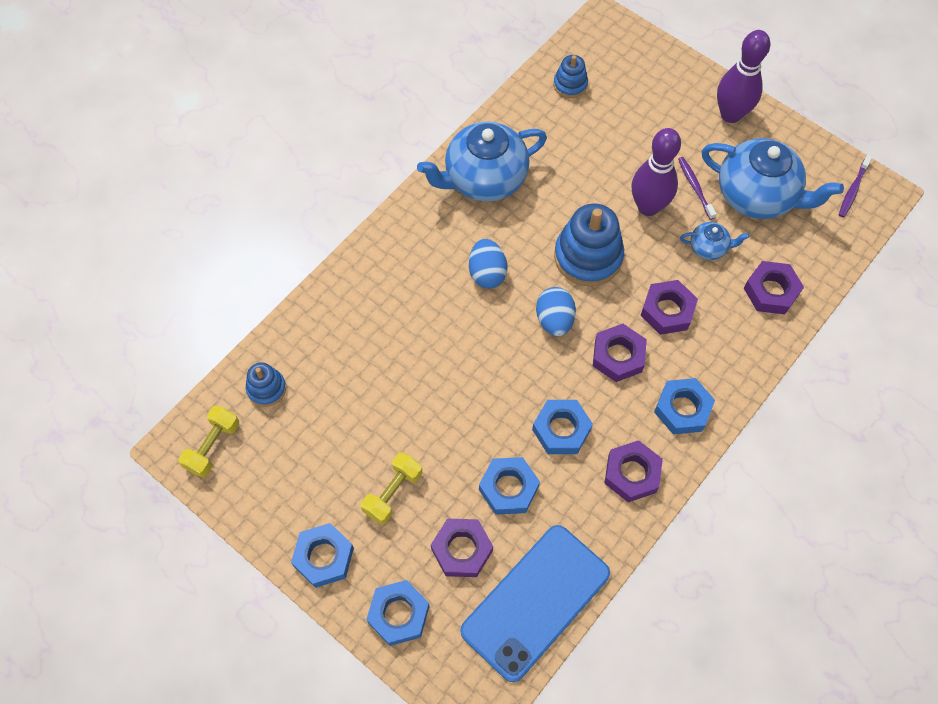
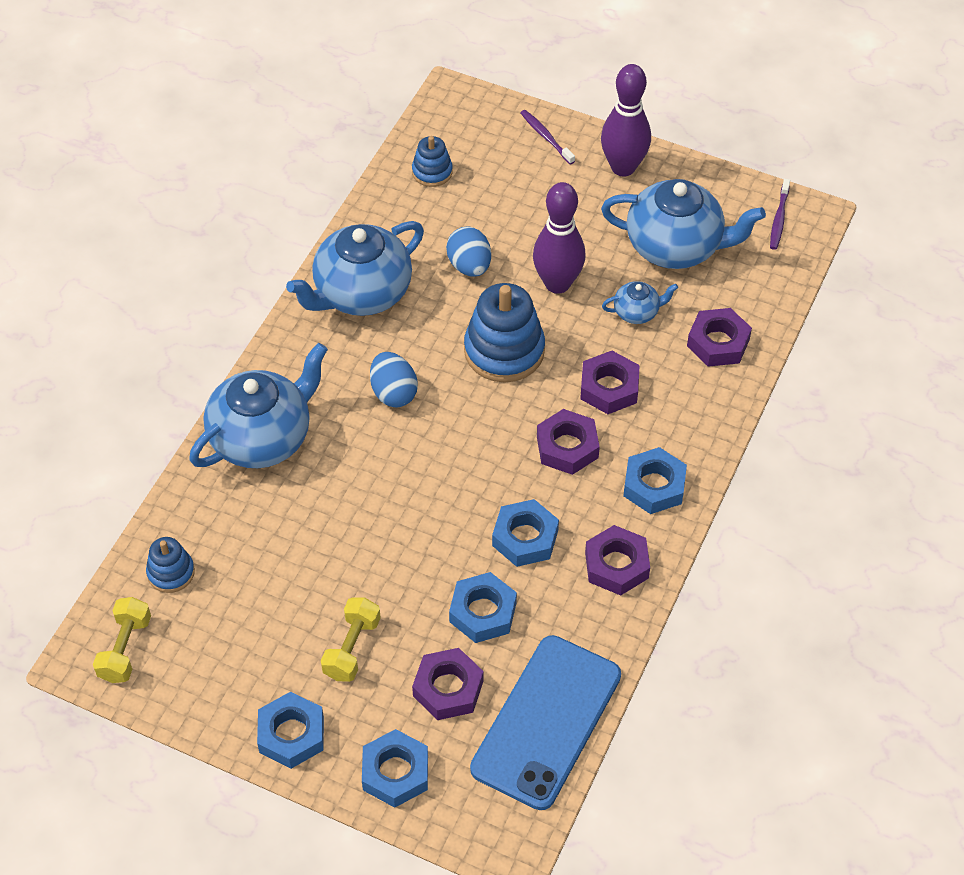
camera: 15 degrees left, 10 degrees down
blue egg [536,287,576,336] -> blue egg moved to [446,226,491,277]
purple toothbrush [678,157,716,220] -> purple toothbrush moved to [520,110,575,164]
none -> blue teapot [189,343,328,468]

